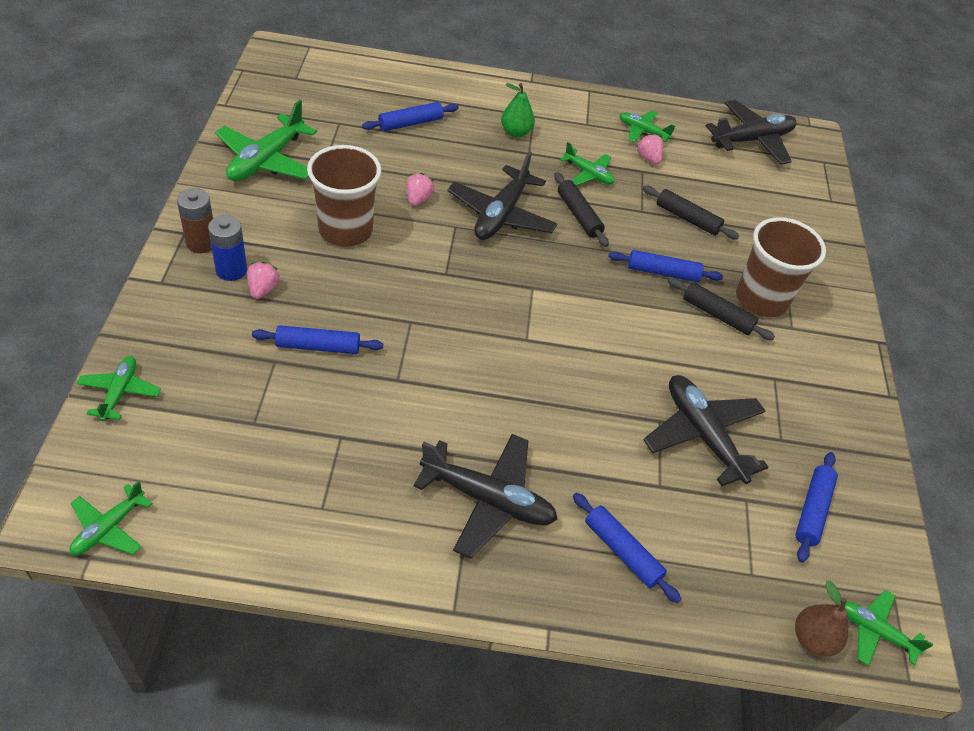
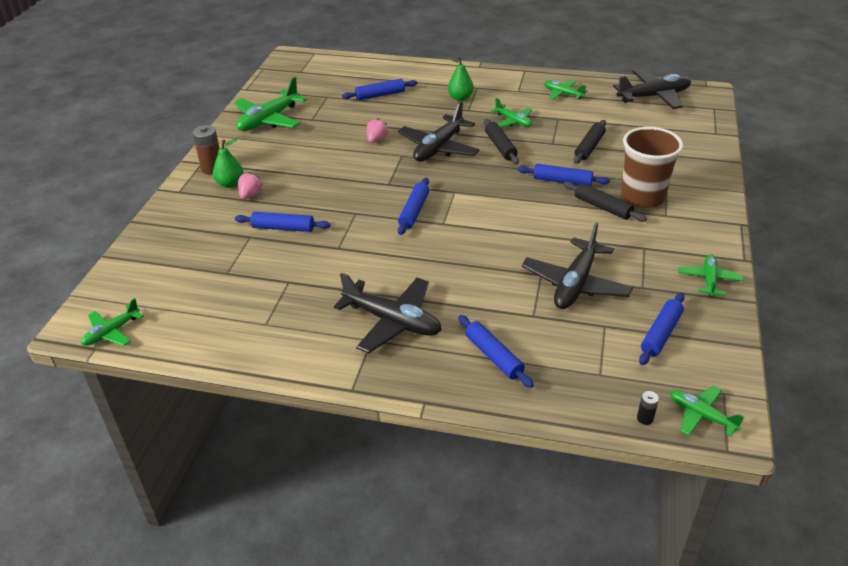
camera: 15 degrees right, 10 degrees down
green plane [77,356,161,421] -> green plane moved to [678,254,744,297]
blue battery [208,215,247,281] -> green pear [213,138,243,188]
brown cup [307,145,381,247] -> none
pink strawberry [636,133,663,165] -> none
black rolling pin [643,186,739,240] -> black rolling pin turned 75 degrees clockwise [574,120,606,164]
black plane [643,375,769,486] -> black plane turned 135 degrees counterclockwise [522,223,633,309]
brown pear [795,580,848,657] -> black battery [637,391,659,425]
none -> blue rolling pin [398,178,429,235]

